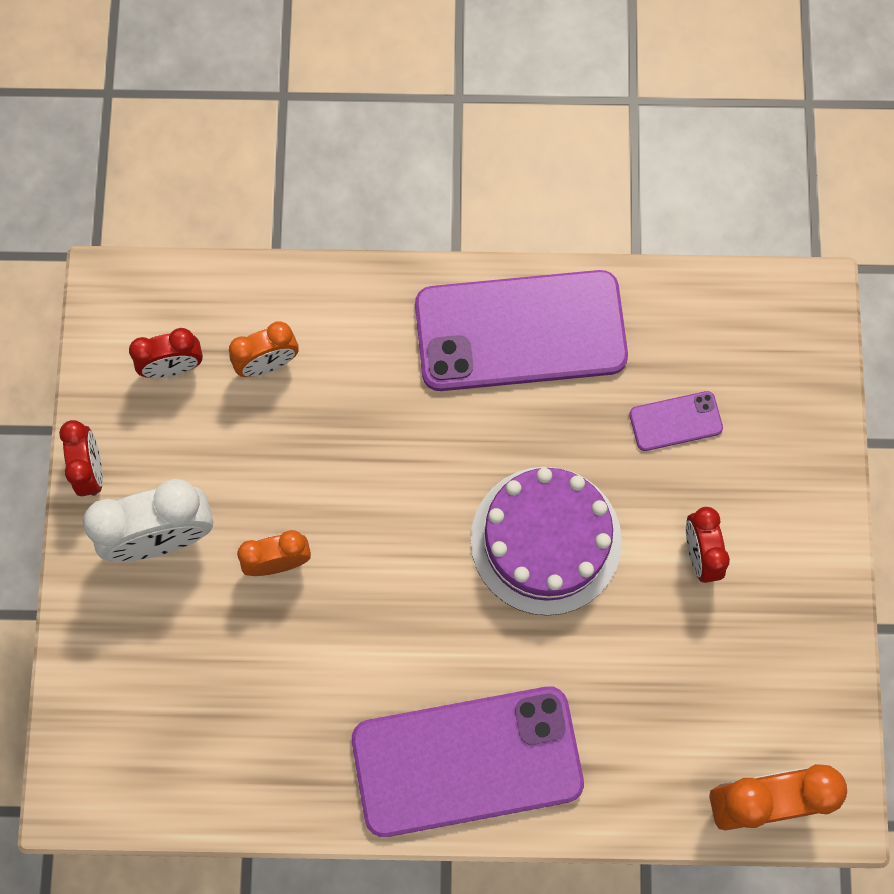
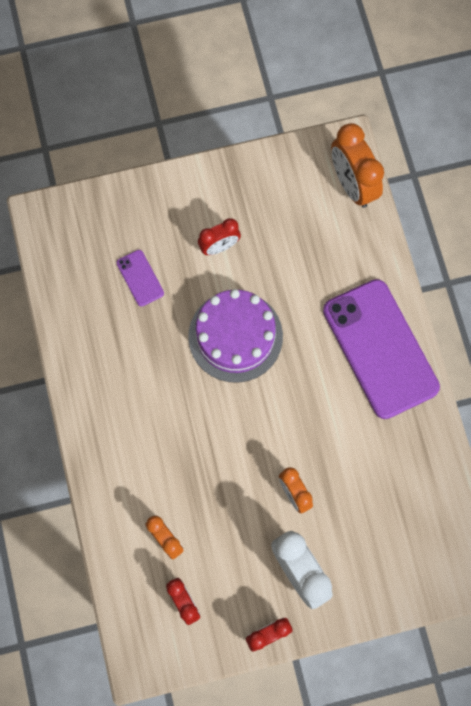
camera: 105 degrees left, 0 degrees up
purple phone [415,270,628,391] -> none

